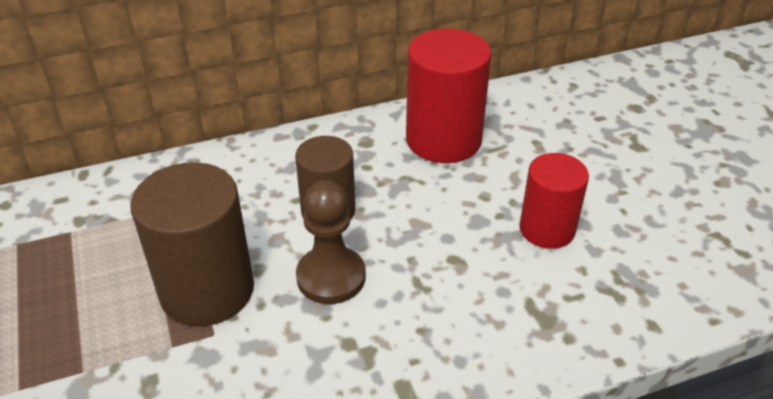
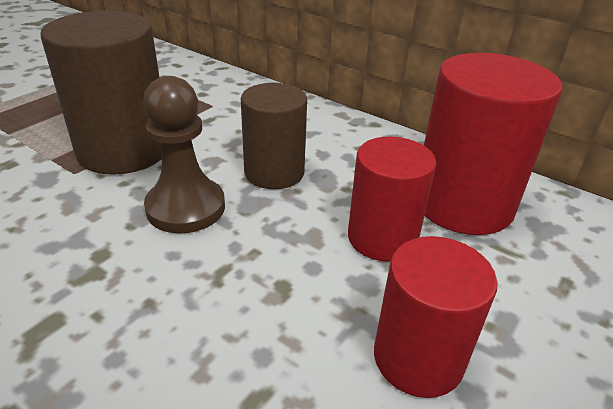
camera: 55 degrees right, 5 degrees down
none -> red cylinder [348,137,437,262]

